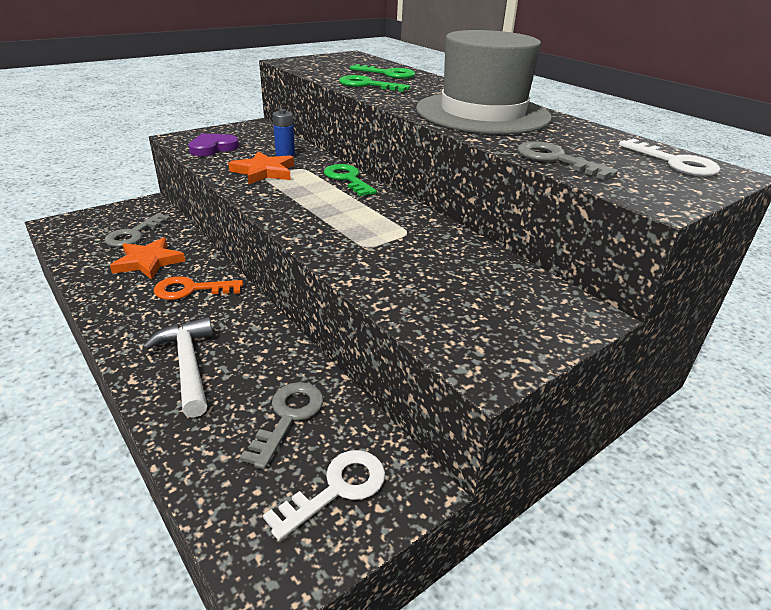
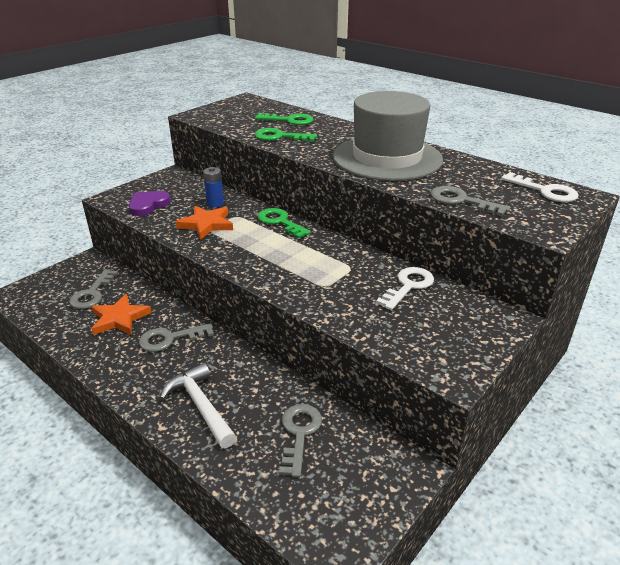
camera: 10 degrees left, 0 degrees up
orange key [154,276,243,300] -> grey key [139,323,214,352]
white key [263,450,385,541] -> white key moved to [376,267,434,310]

